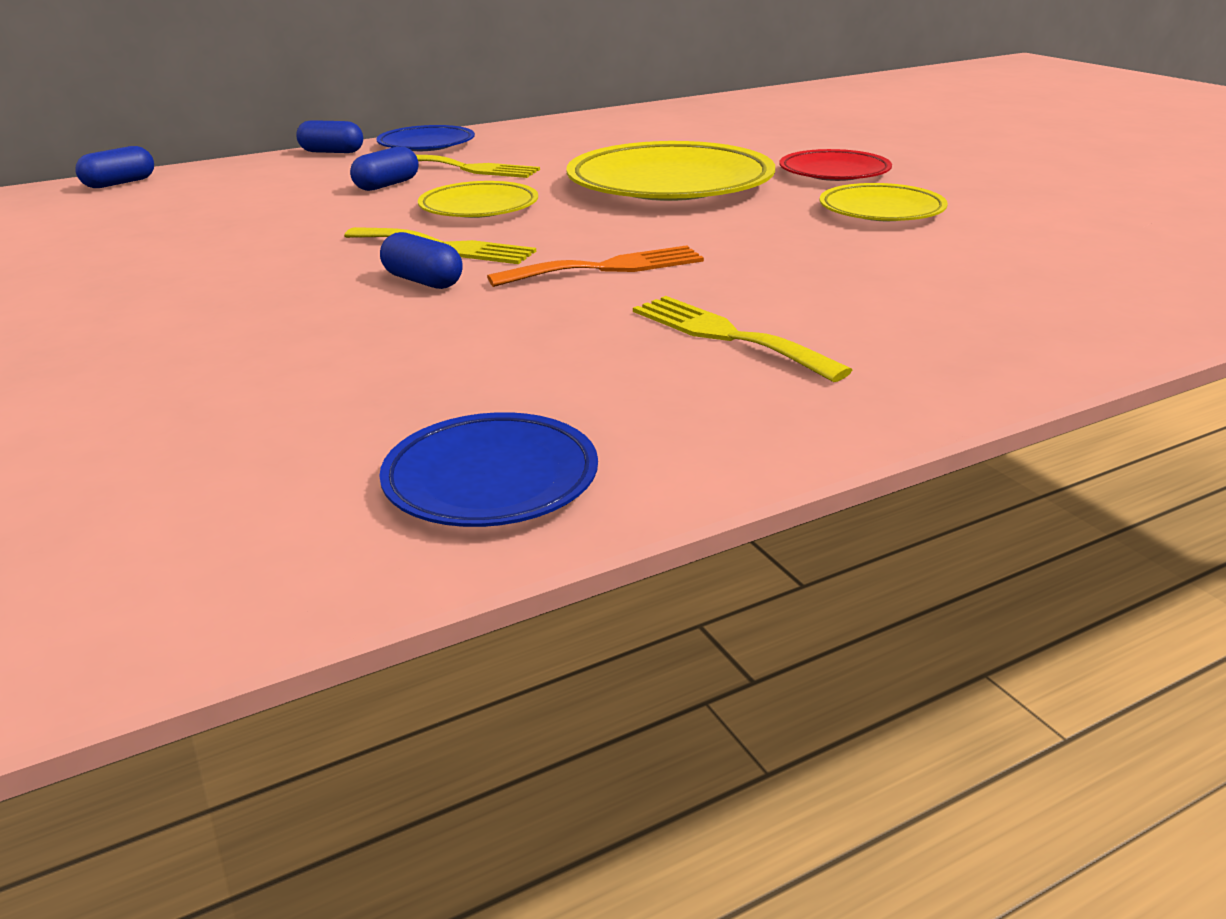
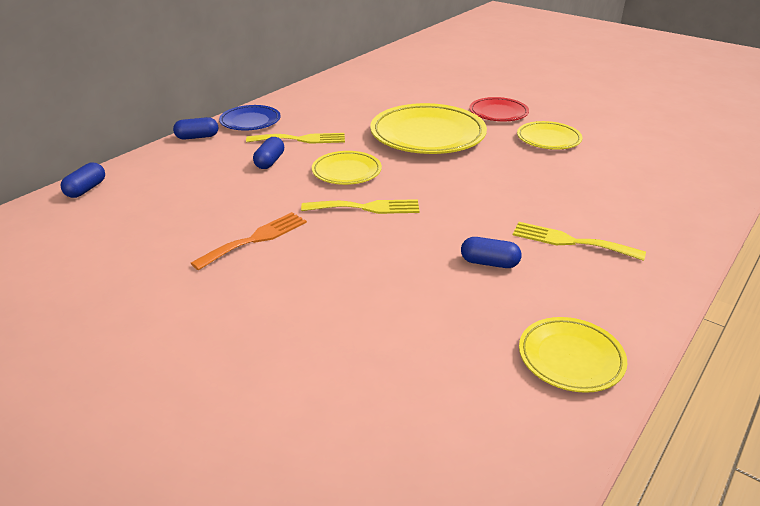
camera: 25 degrees left, 5 degrees up
blue plate [379,412,598,527] -> yellow plate [519,317,627,393]
blue capsule [380,232,463,289] -> blue capsule moved to [461,237,521,268]
orange fork [487,245,704,287] -> orange fork moved to [191,212,307,270]

